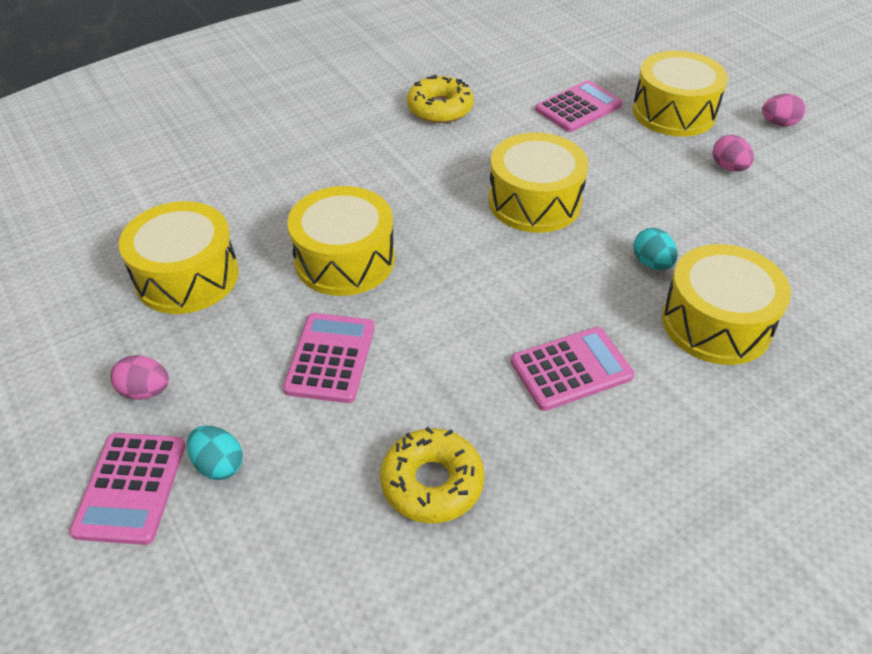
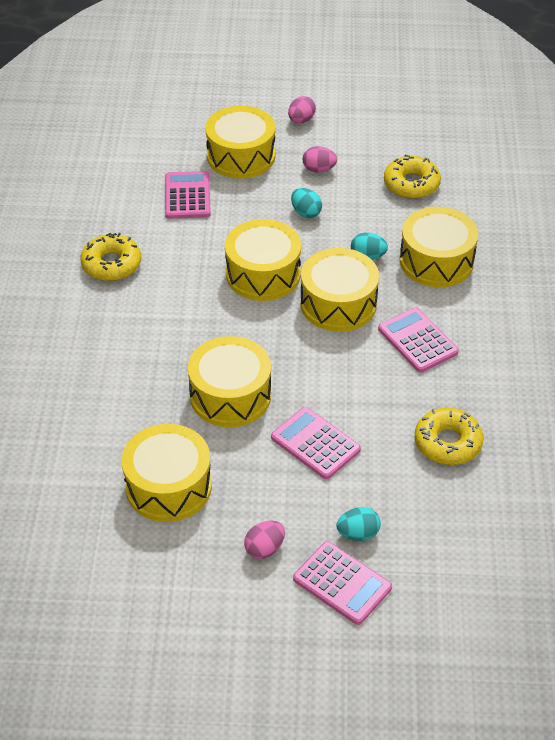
camera: 55 degrees left, 0 degrees up
pink calculator [511,327,635,411] -> pink calculator turned 45 degrees counterclockwise [378,308,459,373]
none -> turquoise egg [291,188,322,218]
none -> yellow drum [300,248,379,332]
none -> yellow donut [384,155,441,199]

